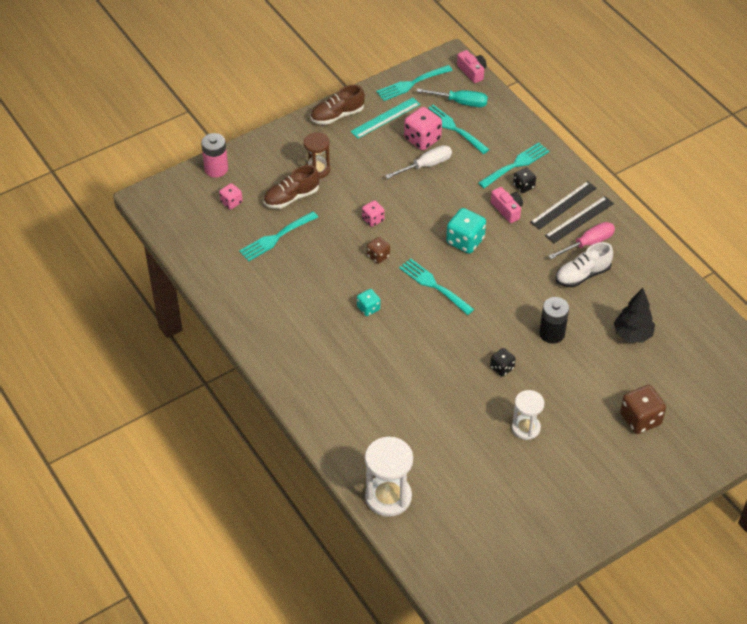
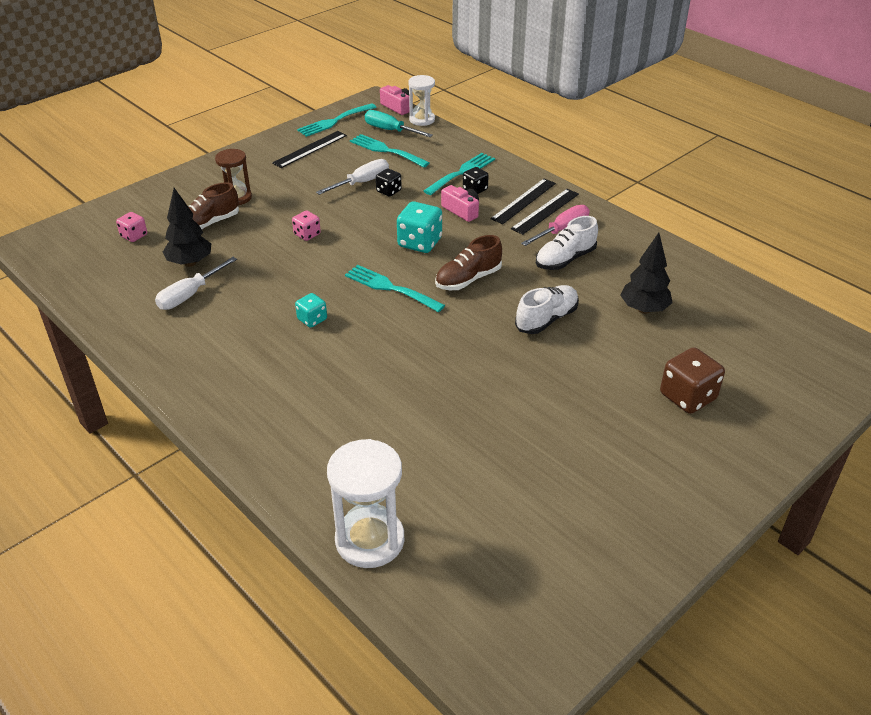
camera: 10 degrees left, 10 degrees down
pink battery [201,133,228,178] -> none
turquoise fork [239,211,318,261] -> black tree [163,188,211,267]
brown shoe [311,85,365,125] -> brown shoe moved to [435,235,502,290]
turquoise ruler [350,97,420,138] -> black ruler [272,131,347,168]
brown dice [367,237,390,264] -> none
pink dice [404,107,442,150] -> none
turquoise screwdriver [416,88,488,107] -> turquoise screwdriver turned 150 degrees counterclockwise [365,110,433,137]
black dice [490,348,516,377] -> black dice moved to [376,168,402,197]
white hourglass [512,390,544,440] -> white hourglass moved to [408,75,435,126]
black battery [539,297,569,344] -> white shoe [515,285,579,334]
none -> white screwdriver [155,257,237,310]

